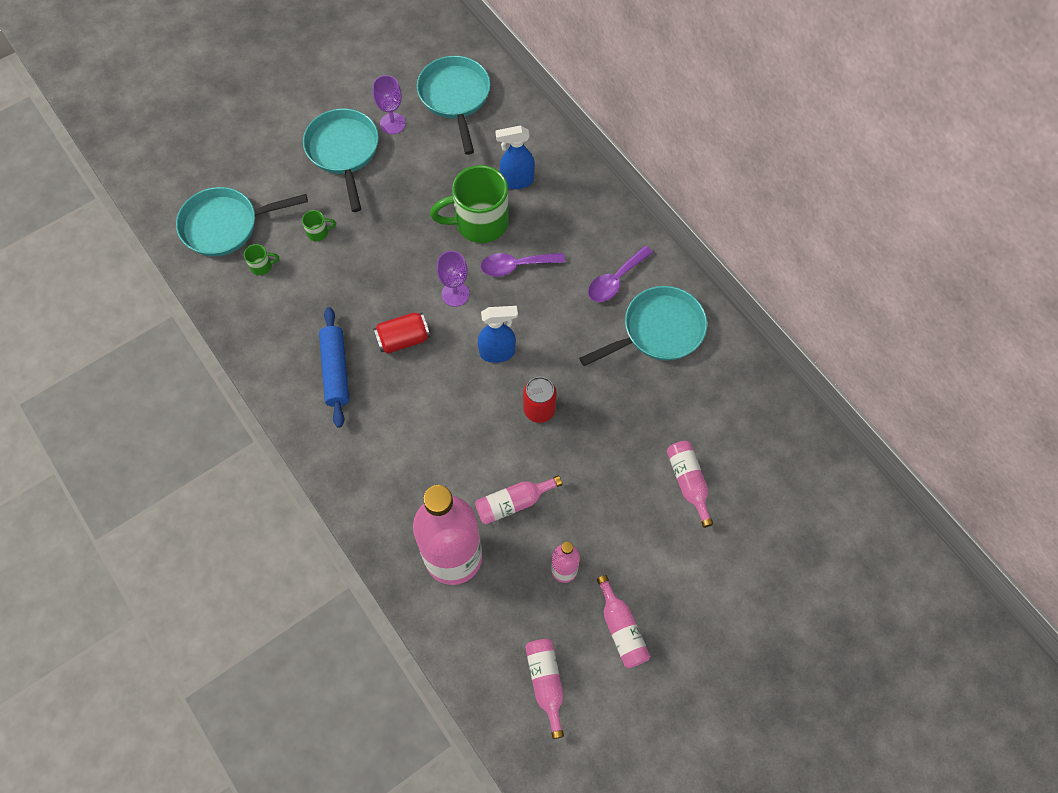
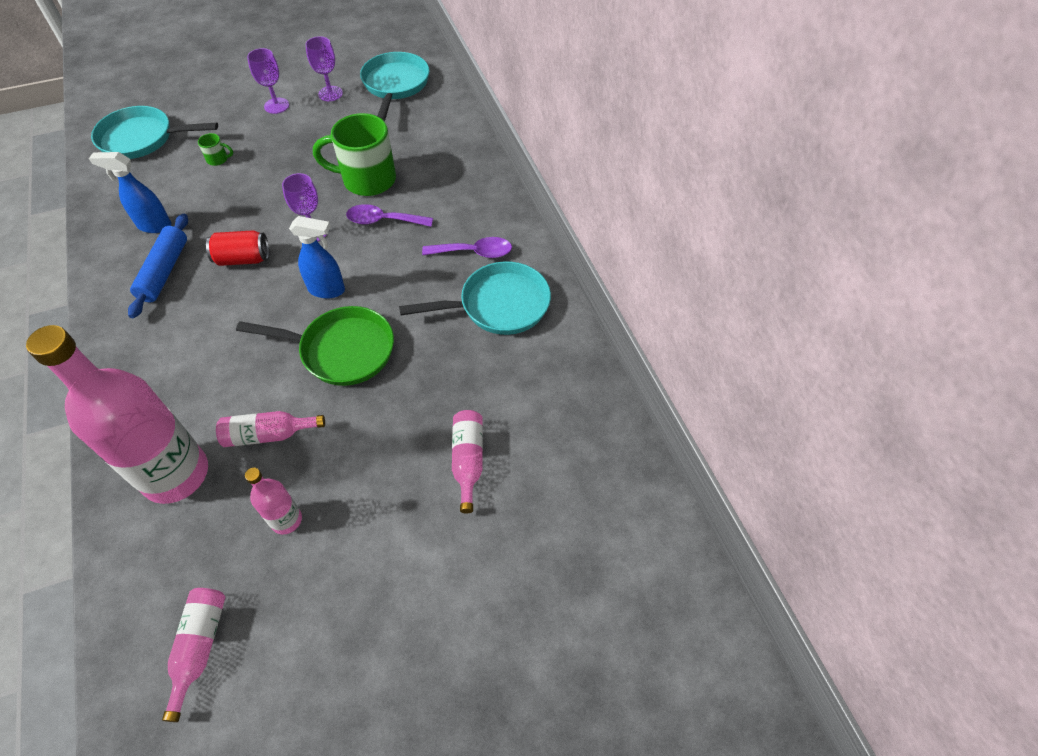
camera: 15 degrees right, 10 degrees down
green mug [244,244,279,275] -> none
turquoise pan [303,108,379,212] -> purple goblet [247,48,289,114]
blue spray bottle [495,125,535,189] -> blue spray bottle moved to [89,152,172,233]
red can [523,377,557,423] -> green pan [236,306,394,386]
purple spoon [588,246,653,302] -> purple spoon turned 150 degrees counterclockwise [422,237,512,258]
pink bottle [597,575,650,668] -> none

